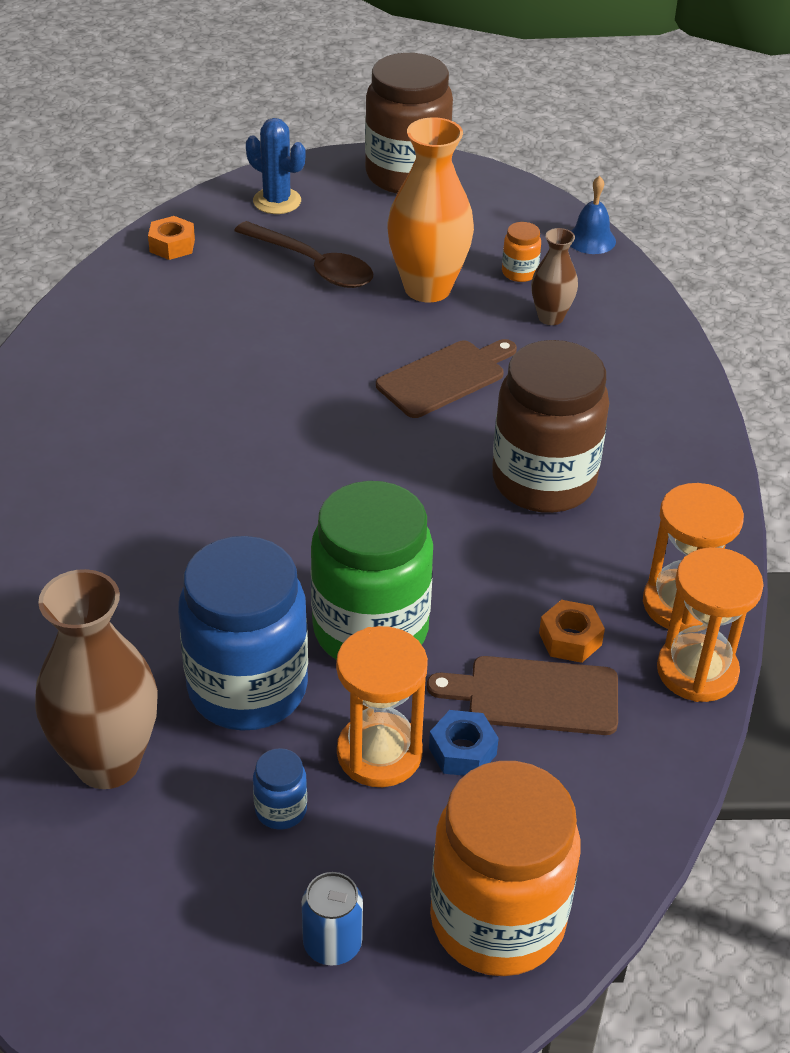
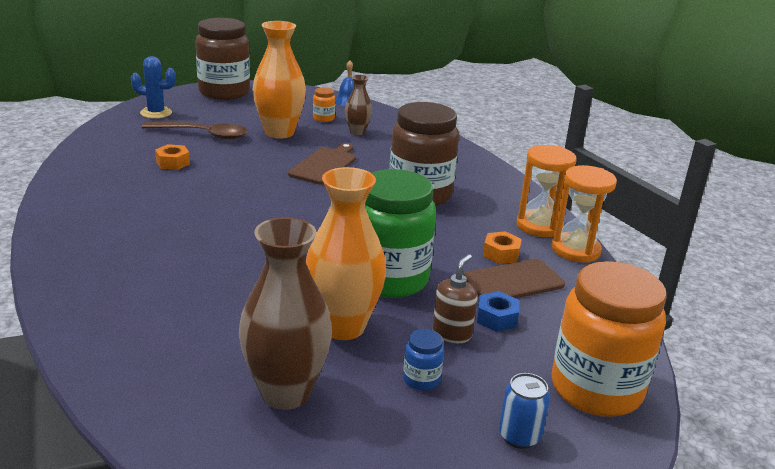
camera: 30 degrees left, 15 degrees down
orange nut [148,216,195,260] -> orange nut moved to [155,144,190,170]
blue jar [178,536,308,731] -> orange vase [306,167,386,340]
orange hourglass [336,626,428,787] -> brown soap dispenser [433,254,477,343]

